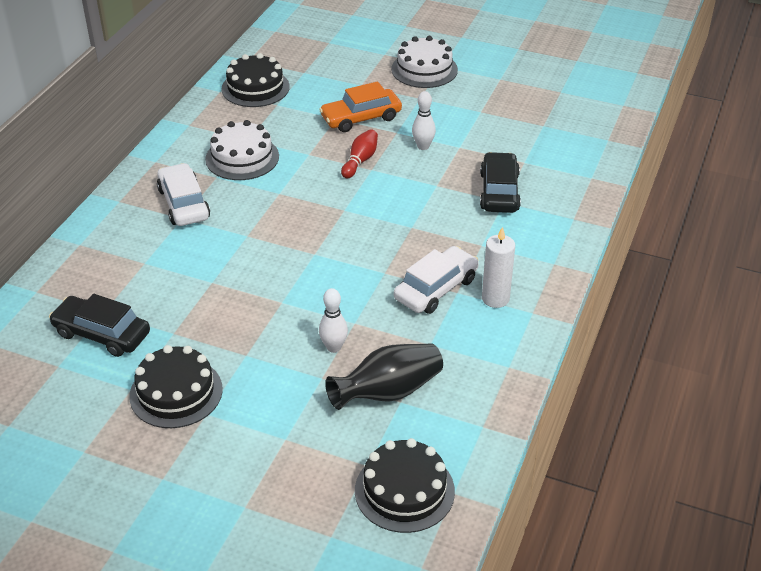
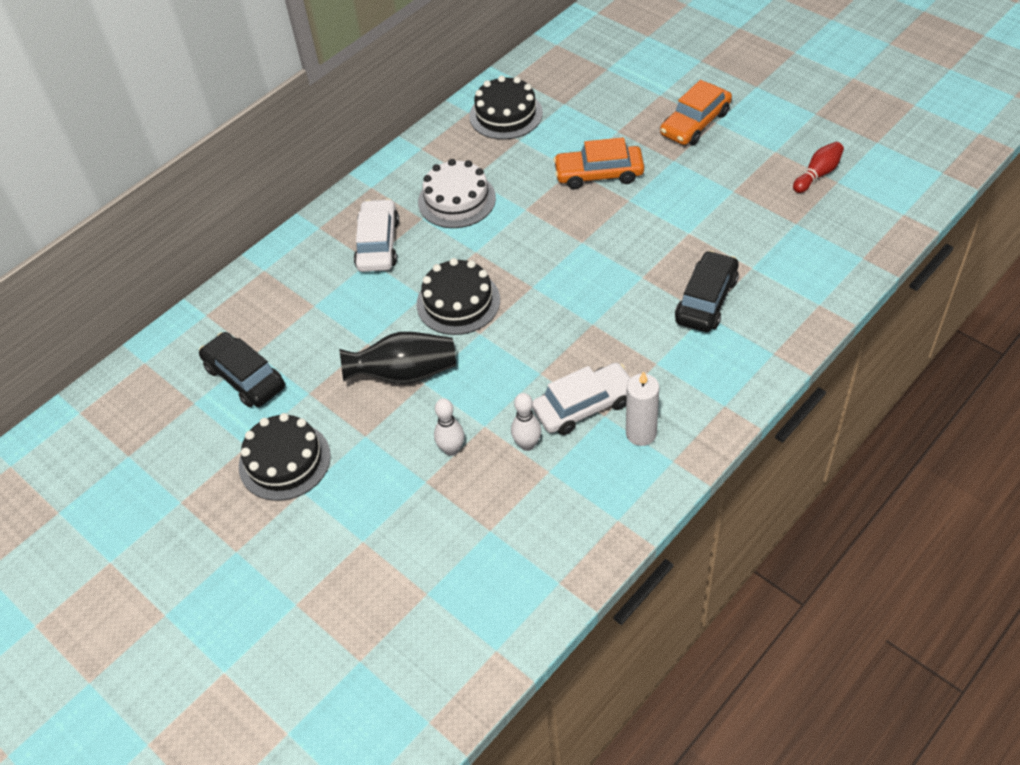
camera: 25 degrees right, 10 degrees up
black vase [325,344,443,410] -> black vase moved to [339,332,456,384]
red bowling pin [341,129,378,179] -> red bowling pin moved to [793,142,844,193]
black cake [355,438,455,533] -> black cake moved to [417,258,500,335]
white cake [391,36,458,88] -> orange car [660,80,732,145]
white bowling pin [412,91,436,150] -> white bowling pin moved to [511,393,542,451]

